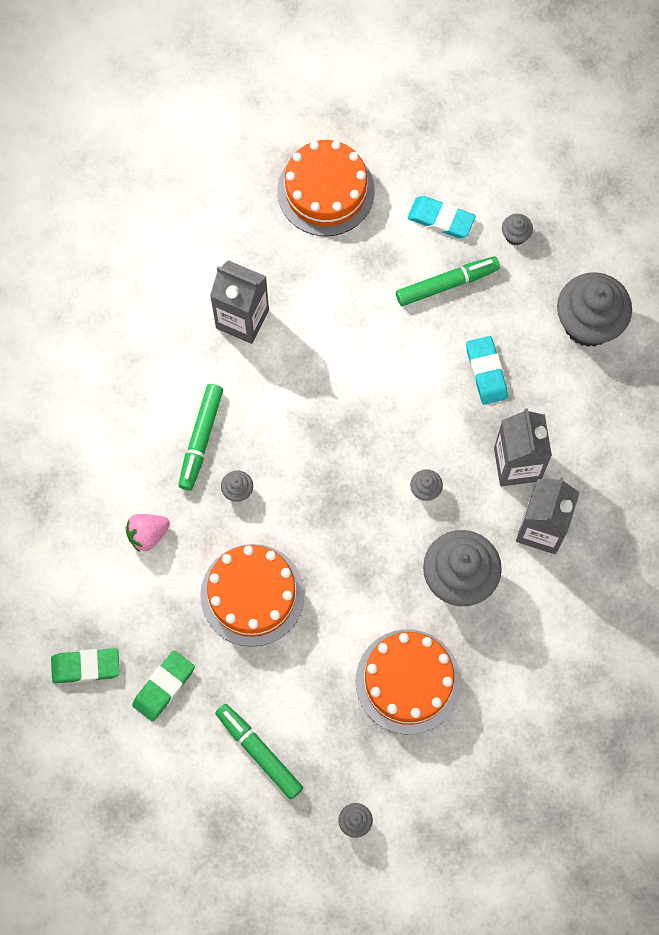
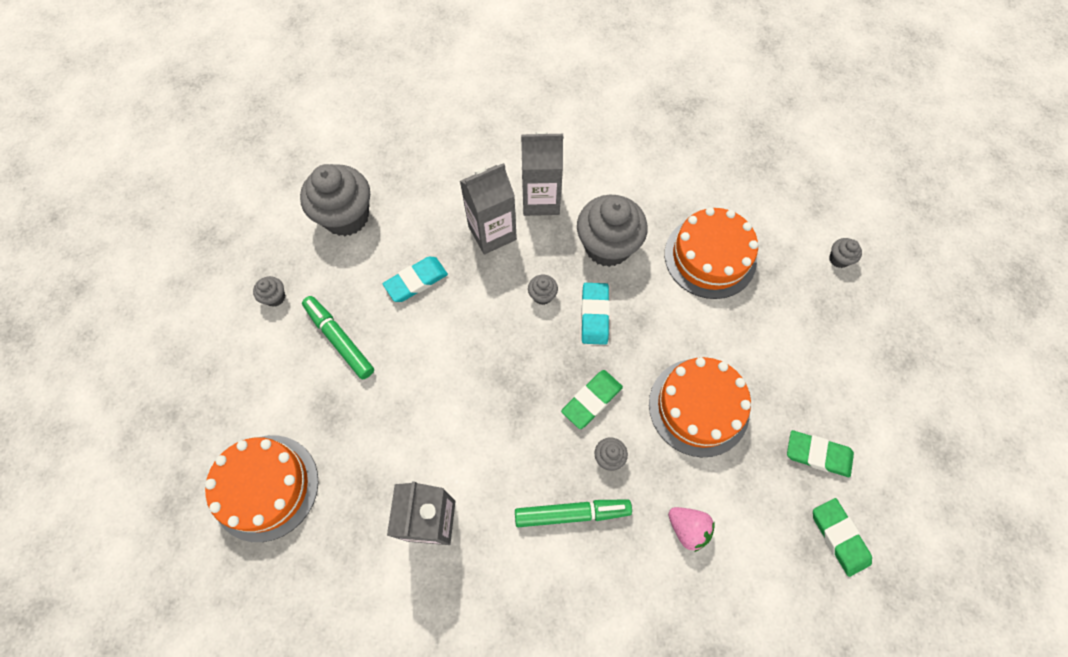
camera: 110 degrees left, 5 degrees down
green marker [215,704,303,800] -> none
turquoise eraser [408,196,476,238] -> turquoise eraser moved to [581,283,610,345]
none -> green eraser [561,370,623,429]

